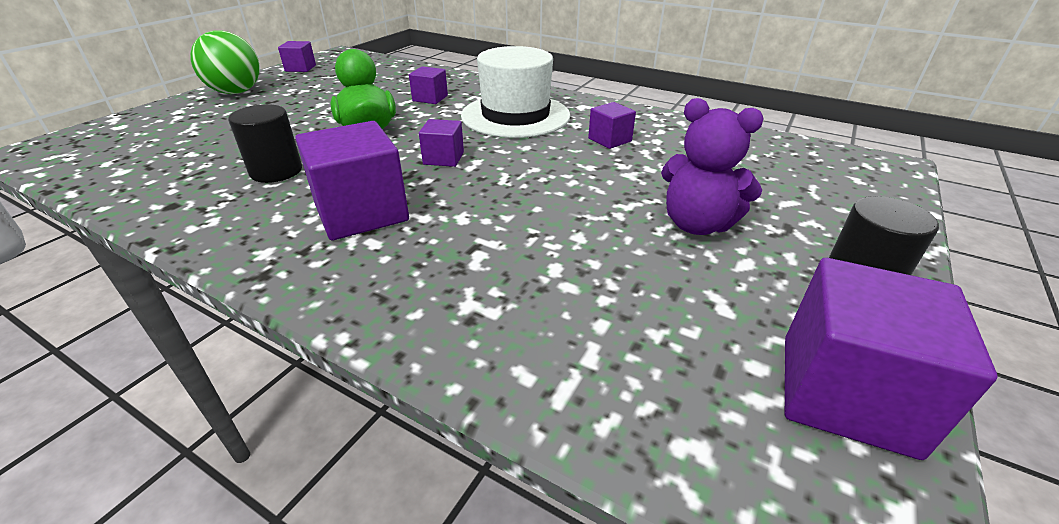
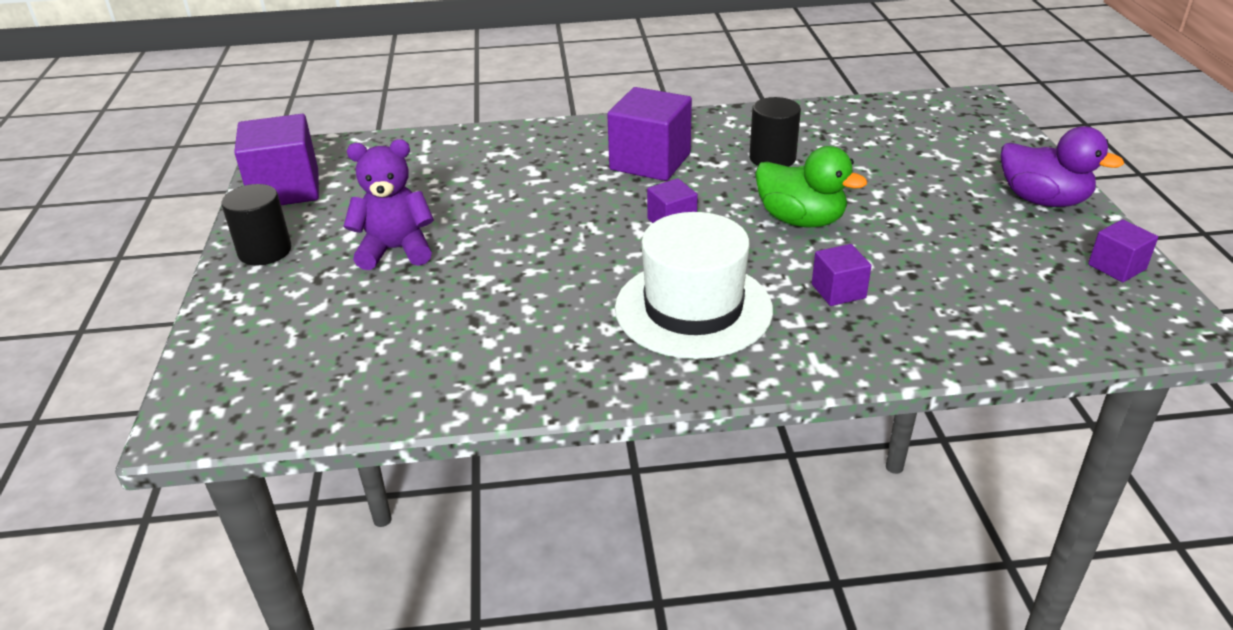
camera: 145 degrees right, 0 degrees up
green ball [190,30,260,94] -> purple duck [1001,126,1124,207]
purple cube [588,102,636,149] -> none

